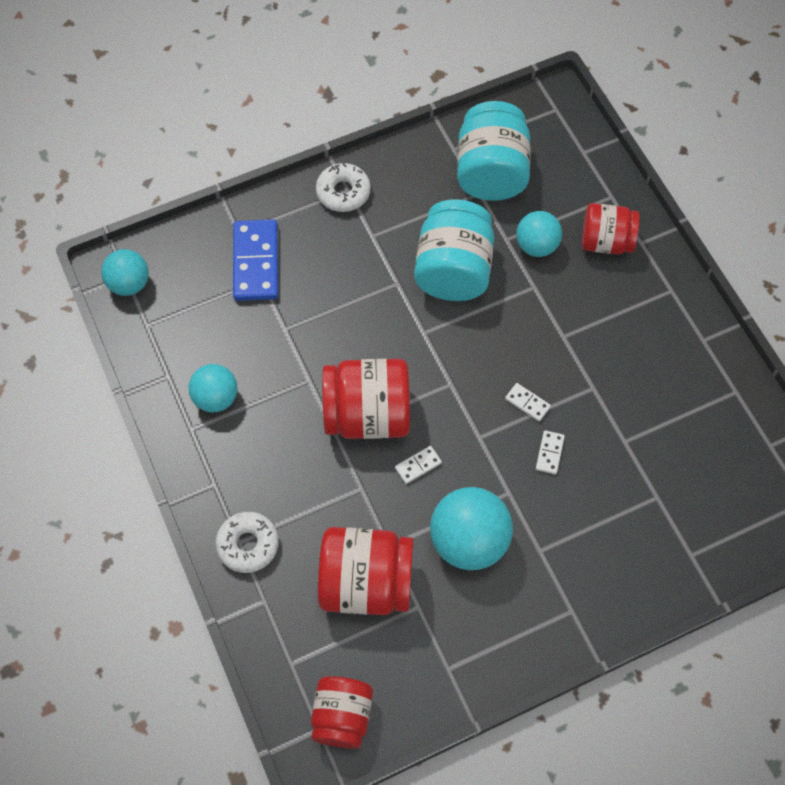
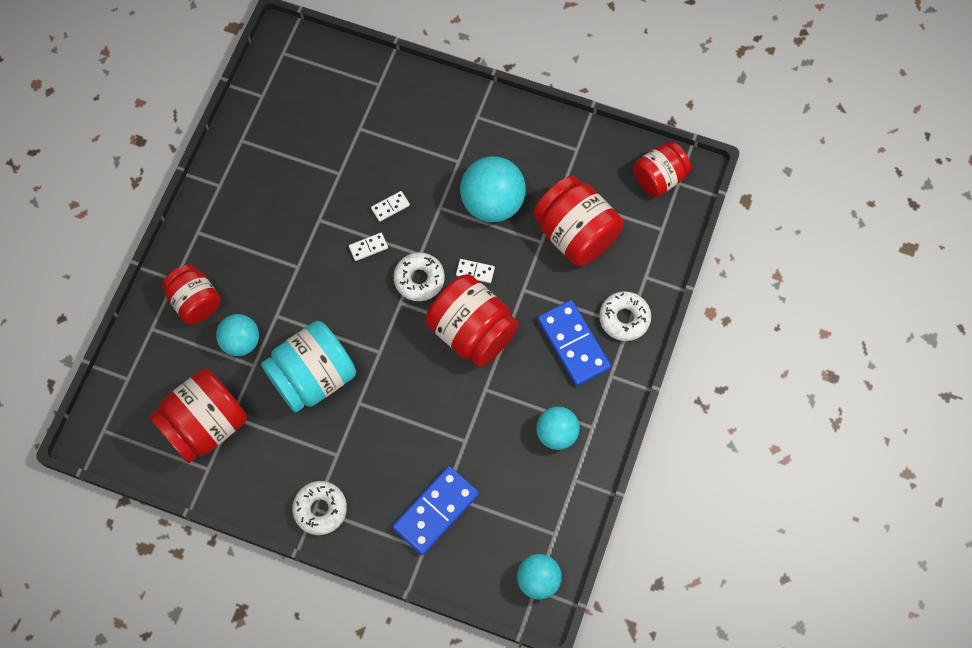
camera: 135 degrees left, 5 degrees up
turquoise jar [457,101,530,201] -> red jar [149,368,247,463]
white domino [505,383,551,421] -> white domino turned 75 degrees clockwise [349,233,388,261]
none -> white donut [393,252,445,301]
none -> blue domino [537,300,611,386]

